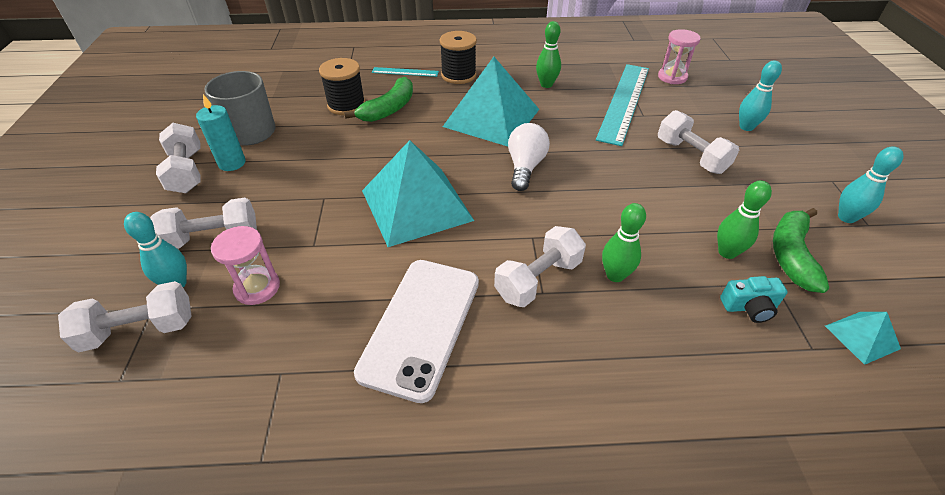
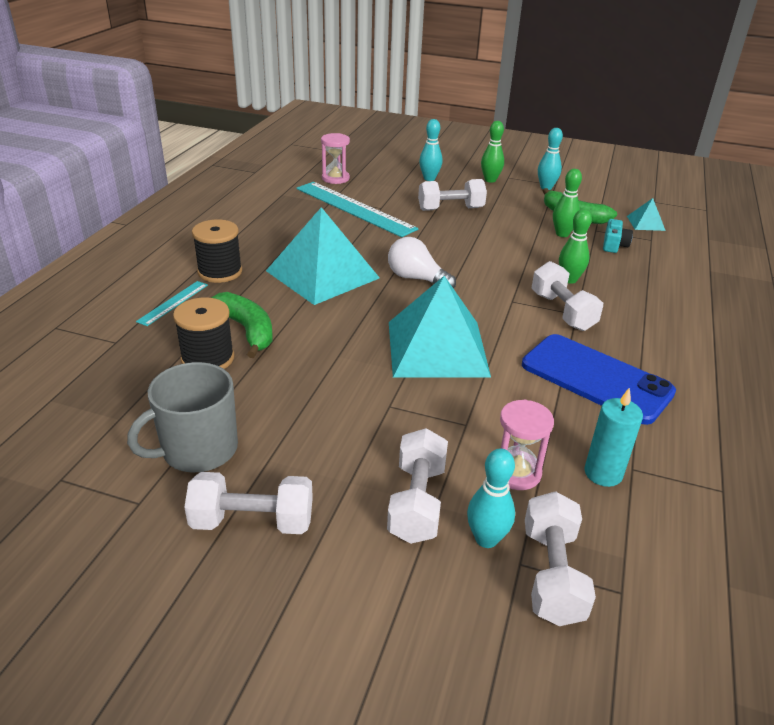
camera: 70 degrees left, 10 degrees down
turquoise candle [196,94,246,171] -> turquoise candle moved to [584,387,643,487]
white phone [354,260,479,403] -> blue phone [522,334,676,425]
green bowling pin [536,21,561,88] -> green bowling pin moved to [481,121,504,183]

